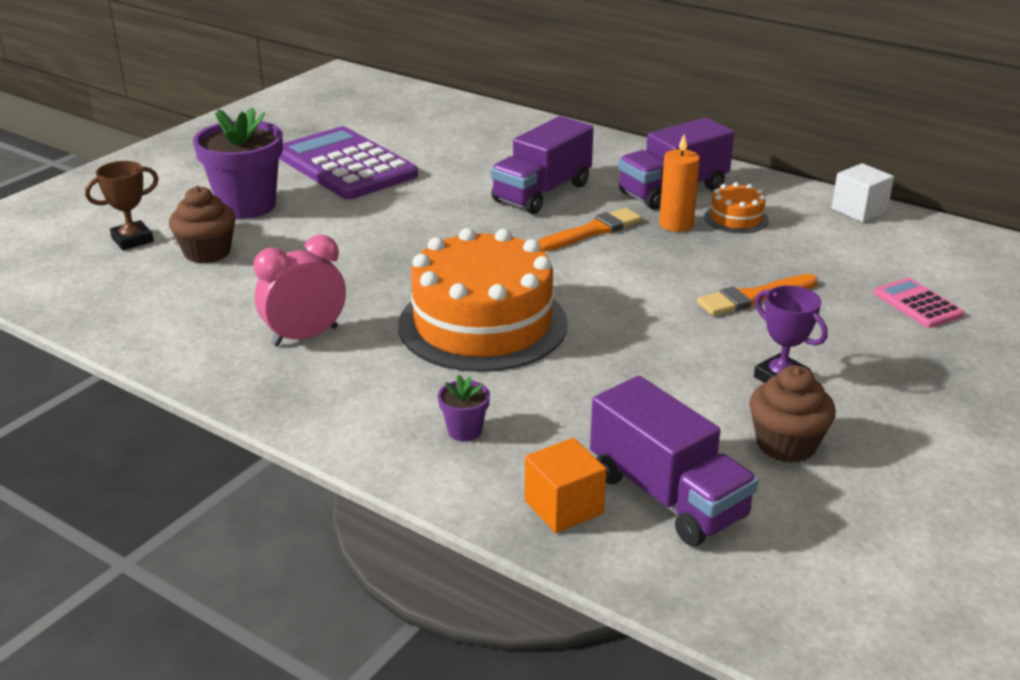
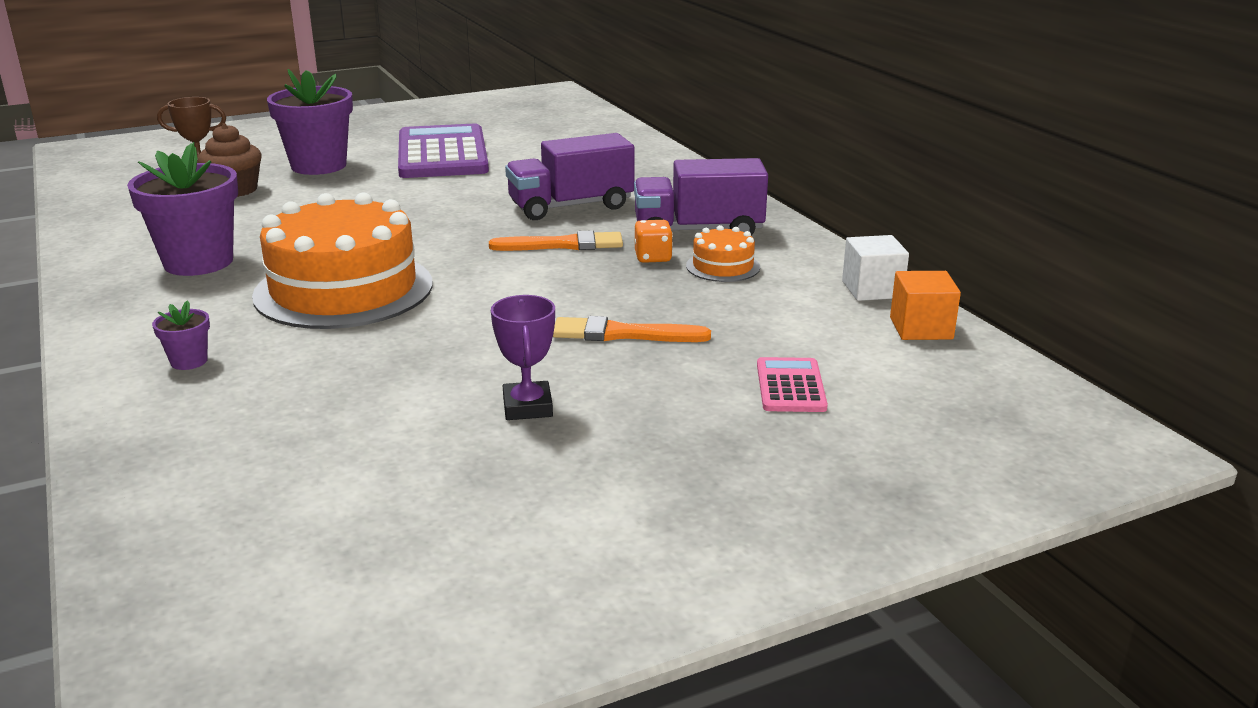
camera: 30 degrees right, 5 degrees down
pink clock [254,235,346,346] -> purple flower pot [127,142,238,276]
orange cube [525,438,606,533] -> orange cube moved to [890,271,961,340]
purple truck [590,376,758,546] -> none
orange candle [659,135,700,232] -> orange dice [635,220,673,263]
brown cupcake [749,365,836,463] -> none

